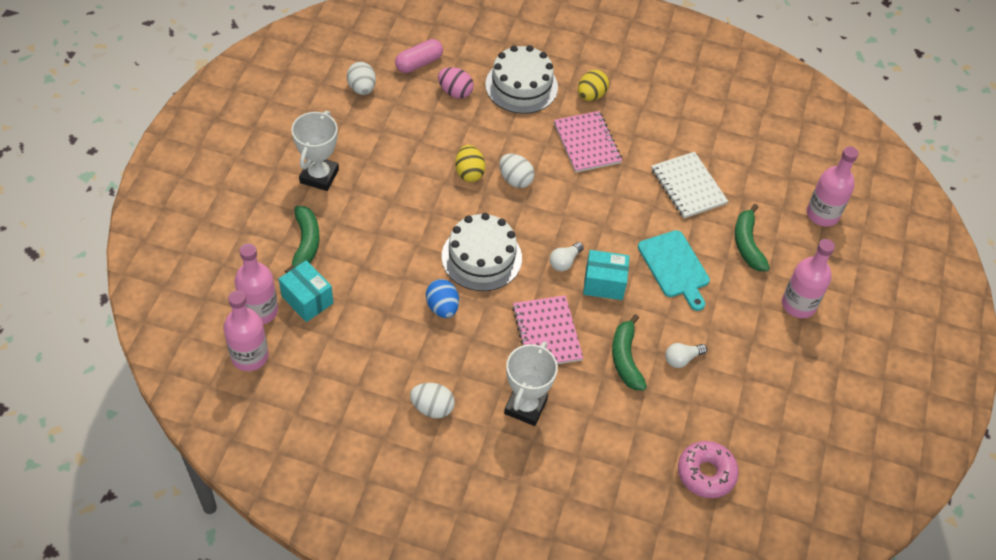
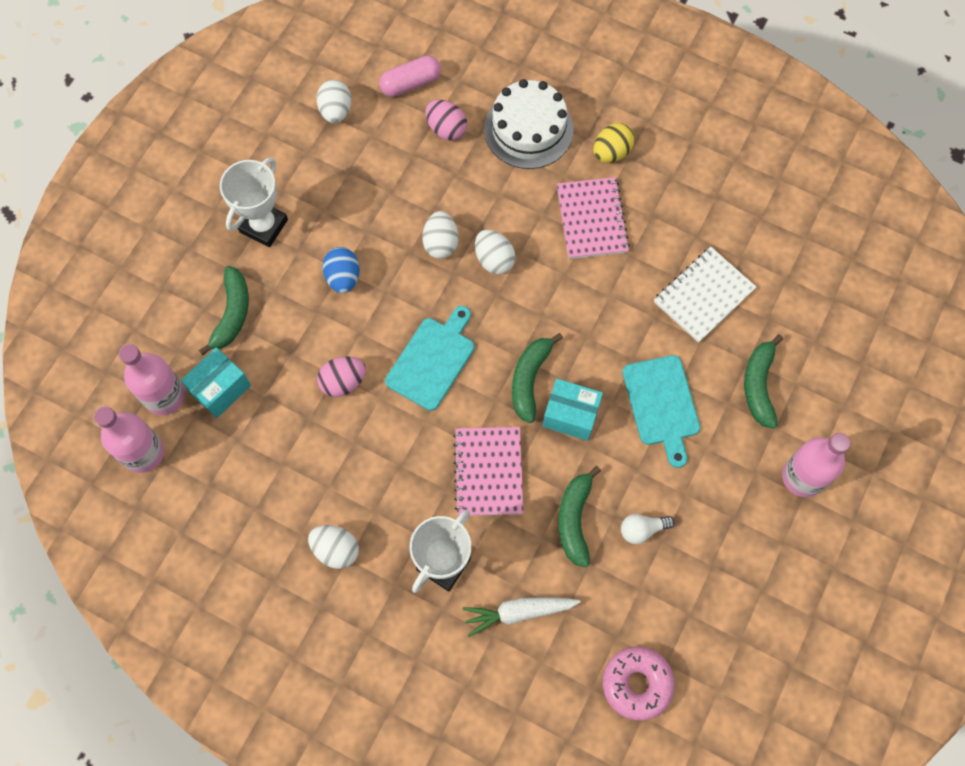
camera: 15 degrees right, 15 degrees up
turquoise box [279,260,333,322] -> turquoise box turned 75 degrees clockwise [181,347,251,418]
blue egg [426,279,459,318] -> blue egg moved to [323,247,360,293]
white cake [442,213,522,291] -> turquoise cutting board [385,306,475,411]
yellow egg [455,145,486,182] -> white egg [422,211,458,259]
white light bulb [549,242,584,271] -> green banana [512,333,563,423]
white notebook [651,152,728,218] -> white notebook turned 60 degrees clockwise [654,247,756,343]
pink bottle [807,146,858,227] -> none
none -> pink egg [317,356,366,397]
none -> white carrot [463,597,581,637]

